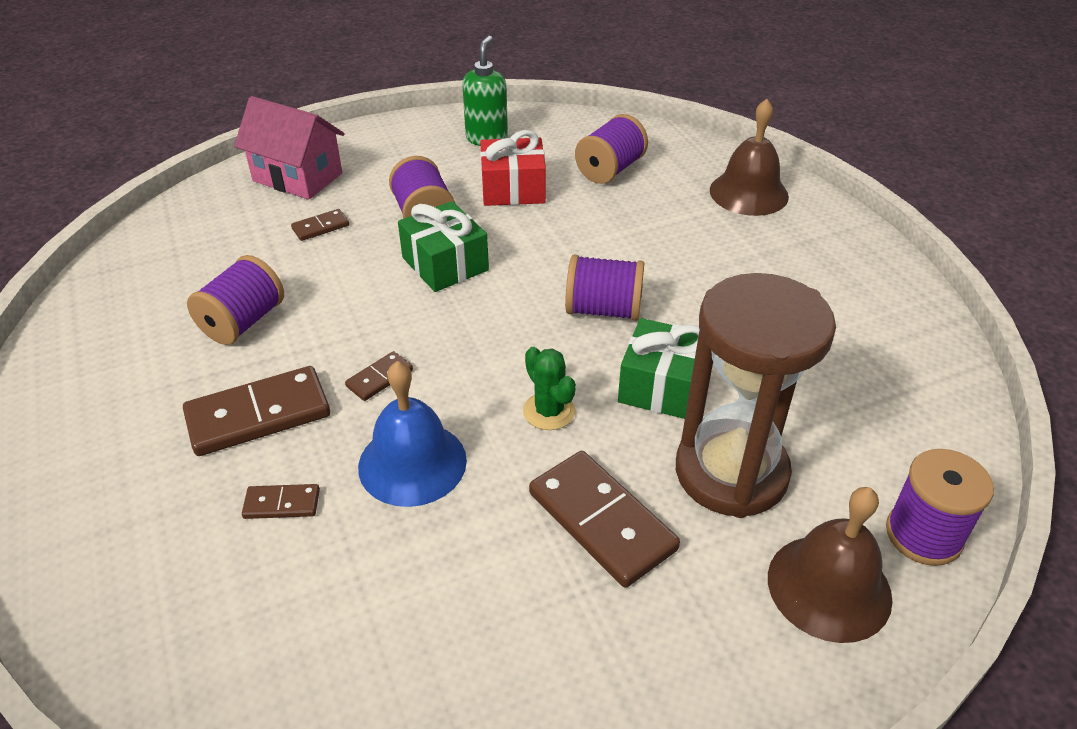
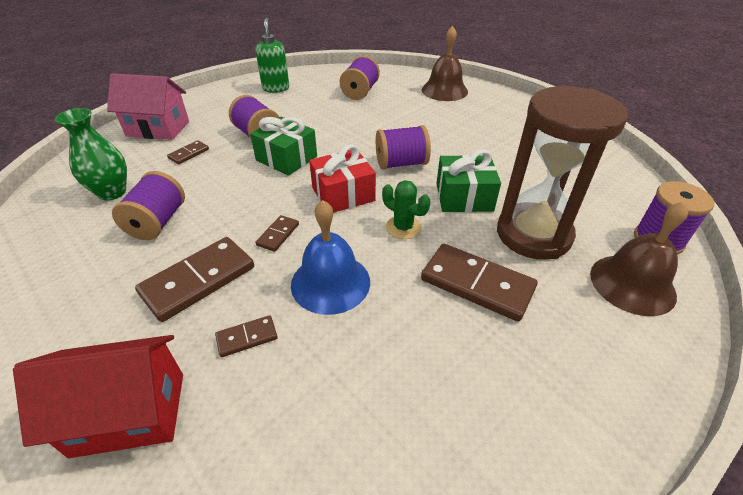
camera: 20 degrees left, 0 degrees up
red gift [480,130,546,206] -> red gift moved to [309,144,376,213]
none -> red house [13,335,183,458]
none -> green vase [55,108,127,200]

